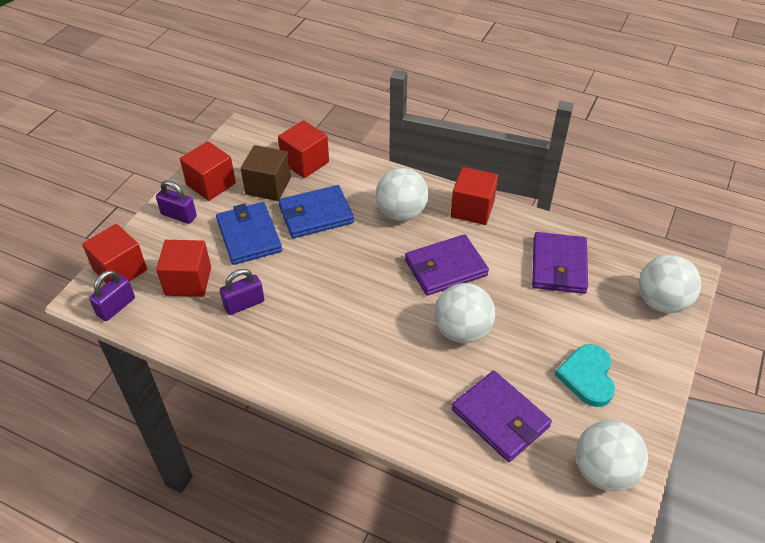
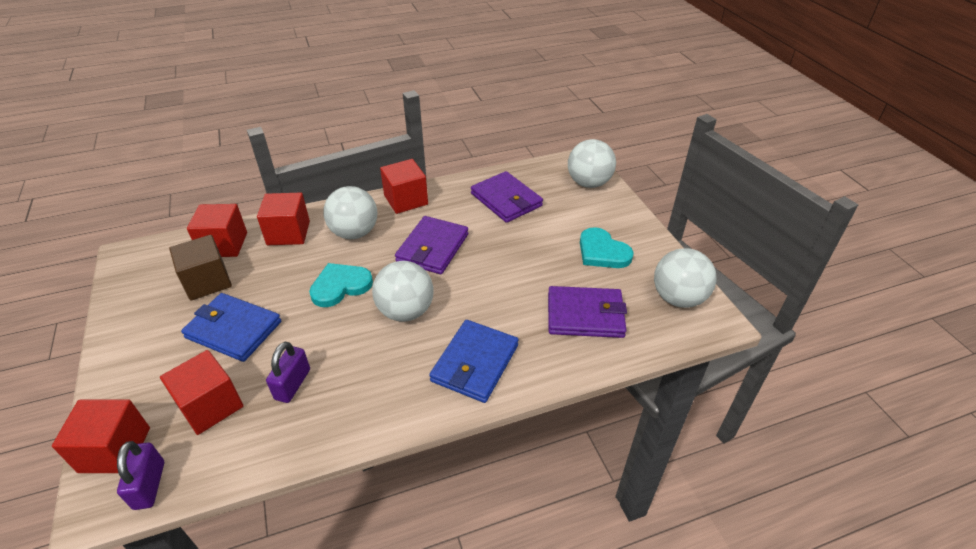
camera: 45 degrees left, 5 degrees down
purple padlock [156,180,197,224] -> none
red cube [180,141,236,201] -> red cube moved to [257,193,310,245]
blue wallet [278,185,354,238] -> blue wallet moved to [429,320,519,403]
white ball [435,283,495,343] -> white ball moved to [372,261,434,322]
none -> turquoise heart [309,263,373,307]

